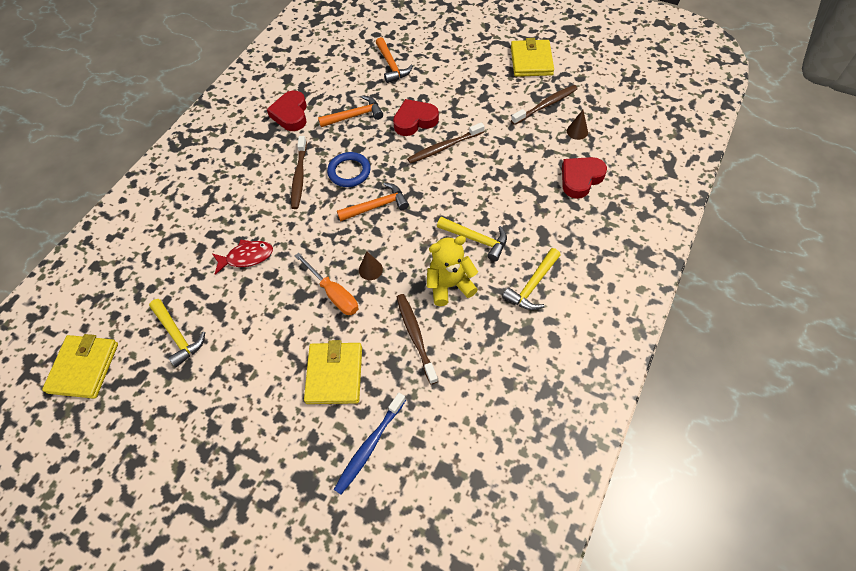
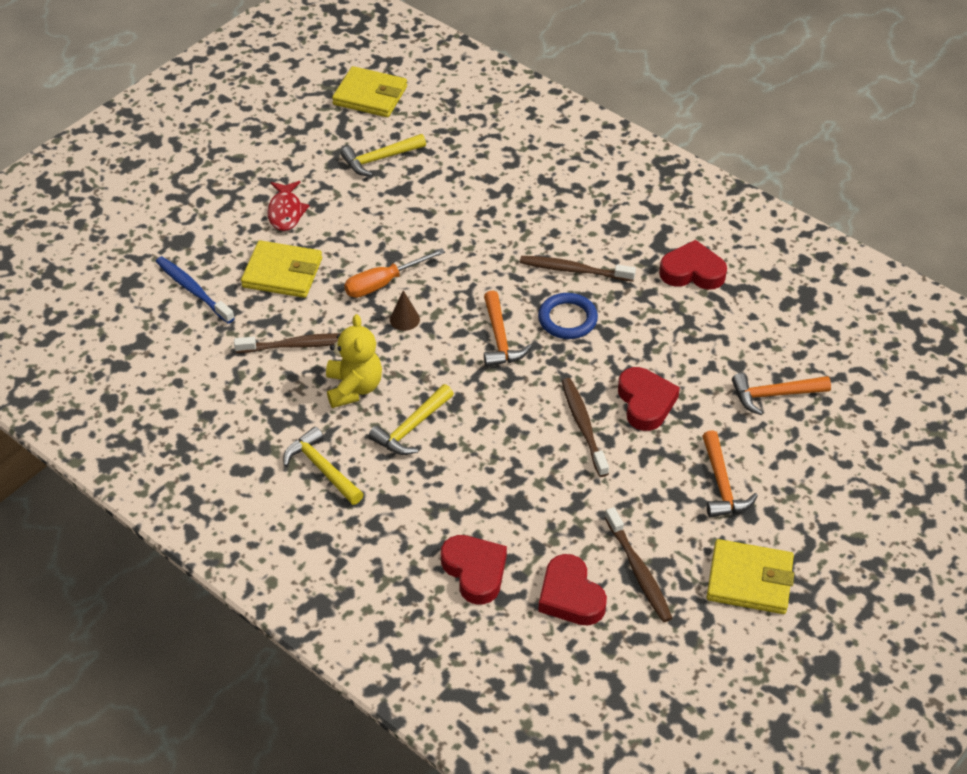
camera: 100 degrees right, 10 degrees down
red fish [212,240,273,275] -> red fish moved to [267,181,310,231]
orange hammer [318,95,383,127] -> orange hammer moved to [702,430,758,518]
brown cone [567,110,588,140] -> red heart [538,554,607,625]

